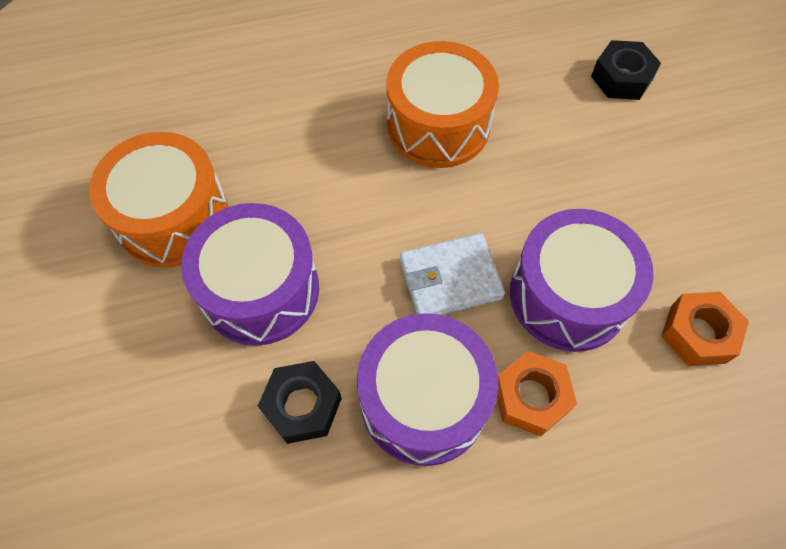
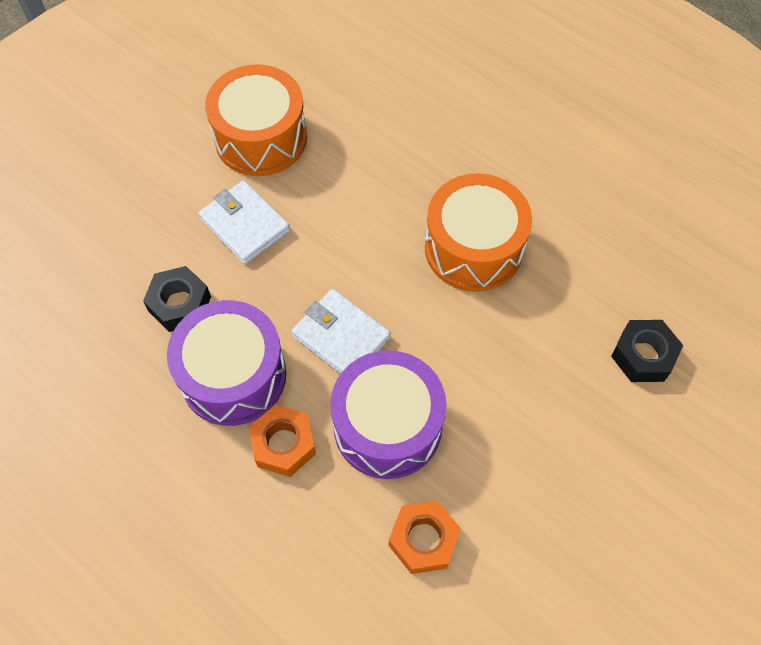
camera: 55 degrees right, 0 degrees up
purple drum [181,203,319,346] -> white wallet [198,180,290,264]

